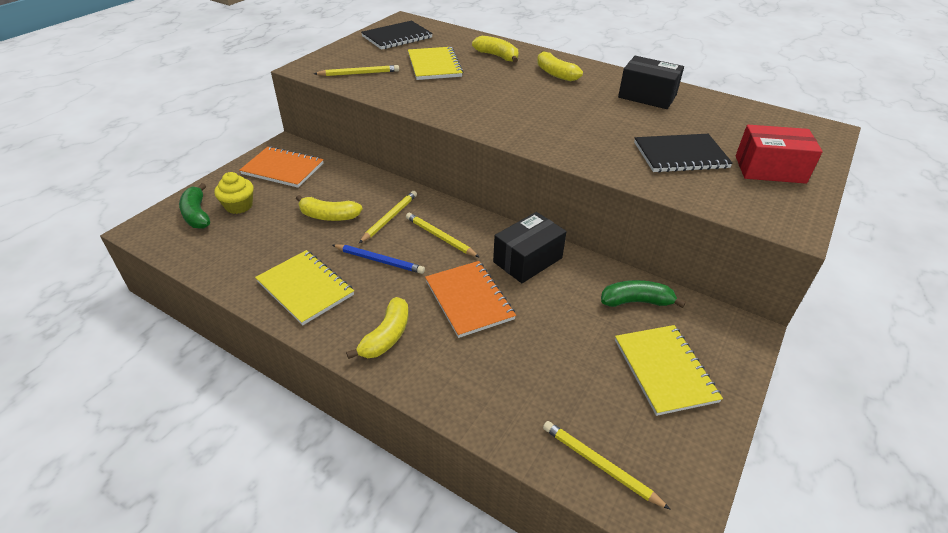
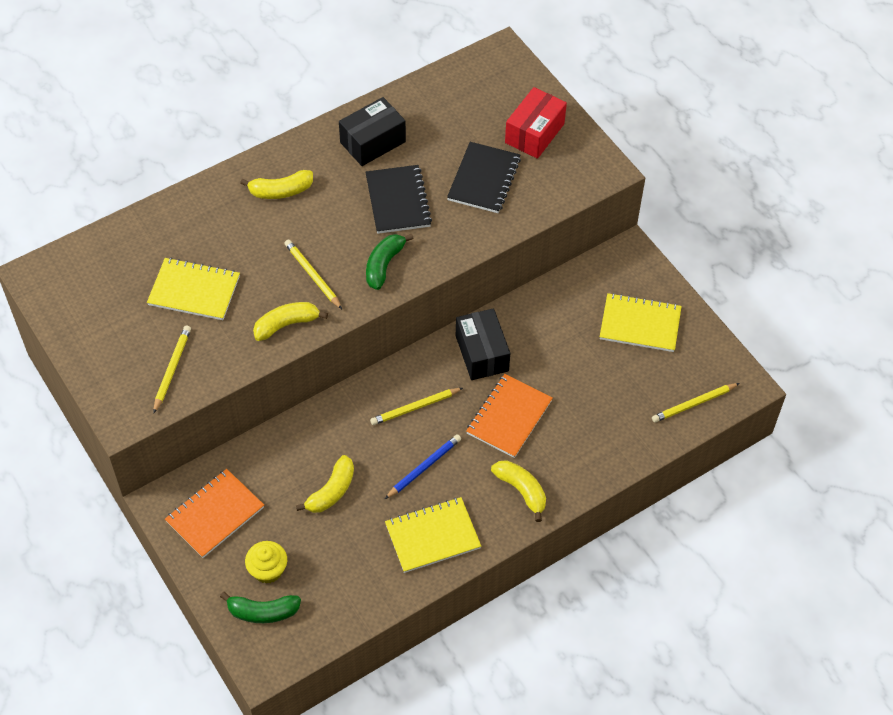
camera: 65 degrees left, 15 degrees up
yellow pencil [359,191,417,243] -> yellow pencil moved to [284,240,342,309]
black notebook [361,21,433,50] -> black notebook moved to [365,165,432,234]
orange notebook [425,261,516,338] -> orange notebook turned 60 degrees counterclockwise [466,374,553,458]
yellow banana [472,36,518,63] -> yellow banana moved to [253,302,328,341]
green banana [601,280,686,308] -> green banana moved to [366,233,414,290]

